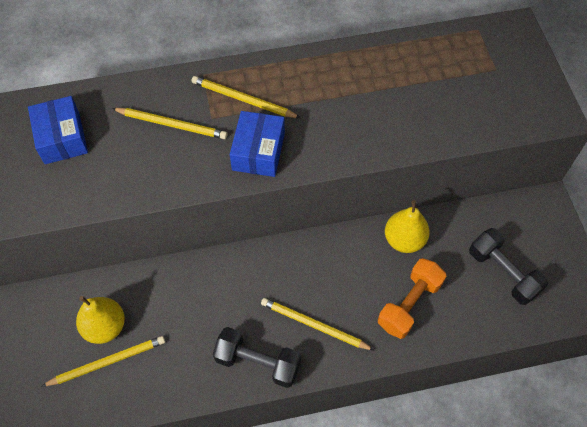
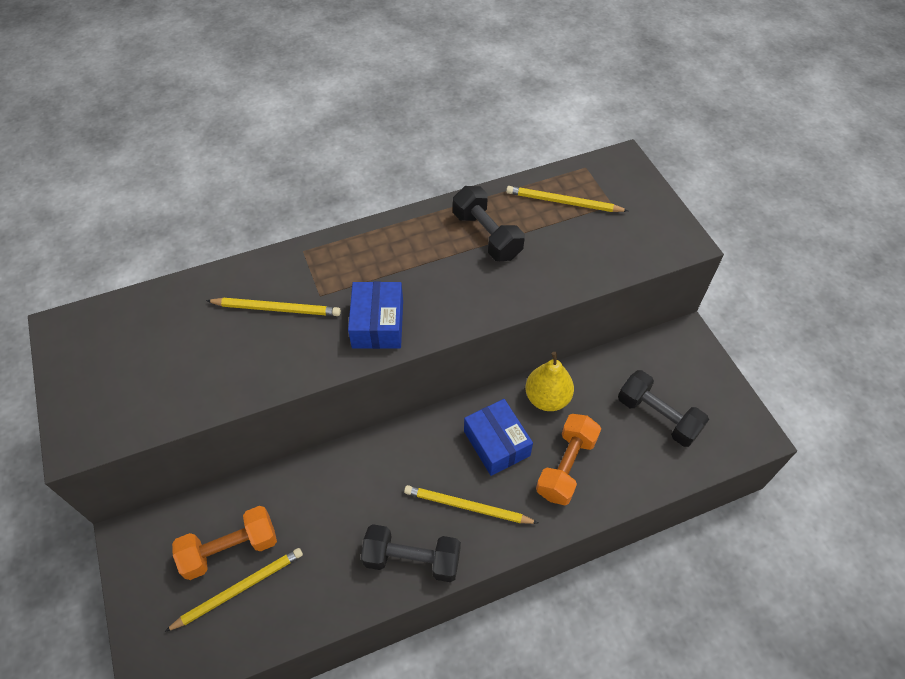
camera: 10 degrees left, 5 degrees down
blue box [28,96,88,164] -> blue box moved to [464,399,533,476]
yellow pear [76,296,125,344] -> orange dumbbell [172,506,277,580]
yellow pencil [192,76,301,118] -> yellow pencil moved to [506,186,628,212]
none -> black dumbbell [453,186,525,261]

